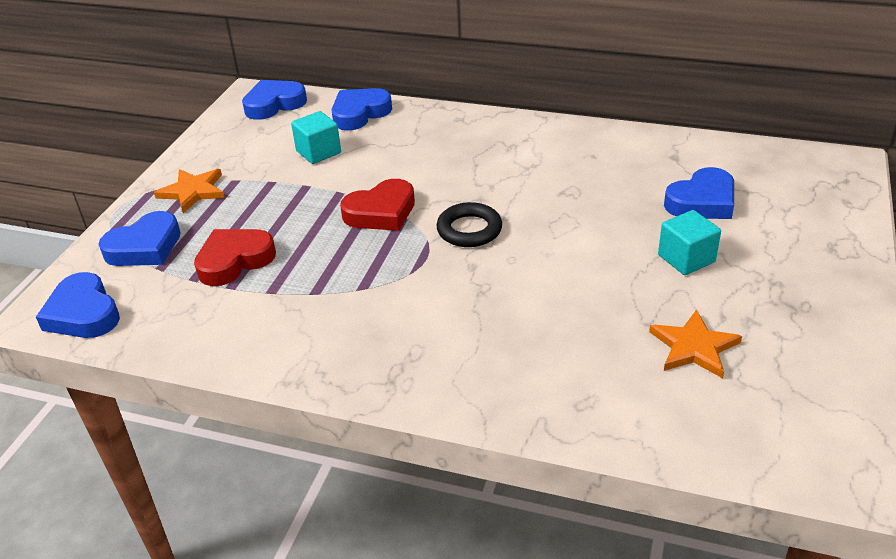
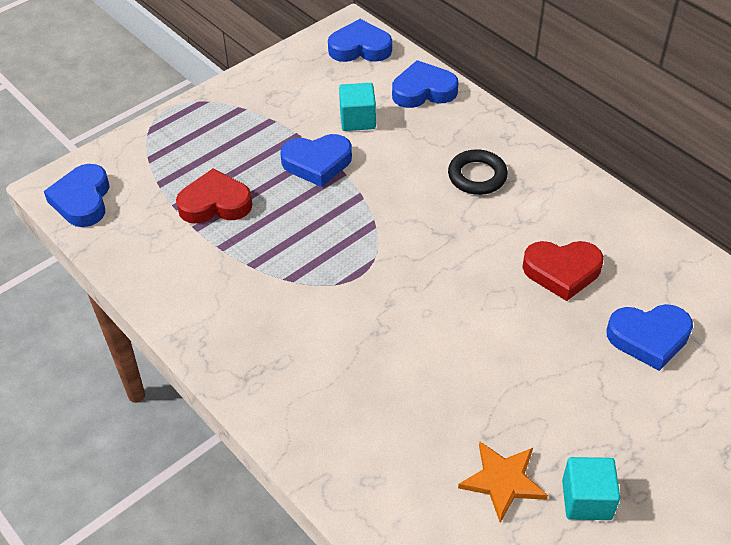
camera: 30 degrees right, 10 degrees up
blue heart [99,211,181,266] -> blue heart moved to [280,134,352,187]
orange star [154,169,225,213] -> none
red heart [340,179,415,231] -> red heart moved to [522,241,604,301]
black ring [436,202,502,247] -> black ring moved to [448,149,508,195]
turquoise cube [658,210,721,275] -> turquoise cube moved to [562,457,620,520]

